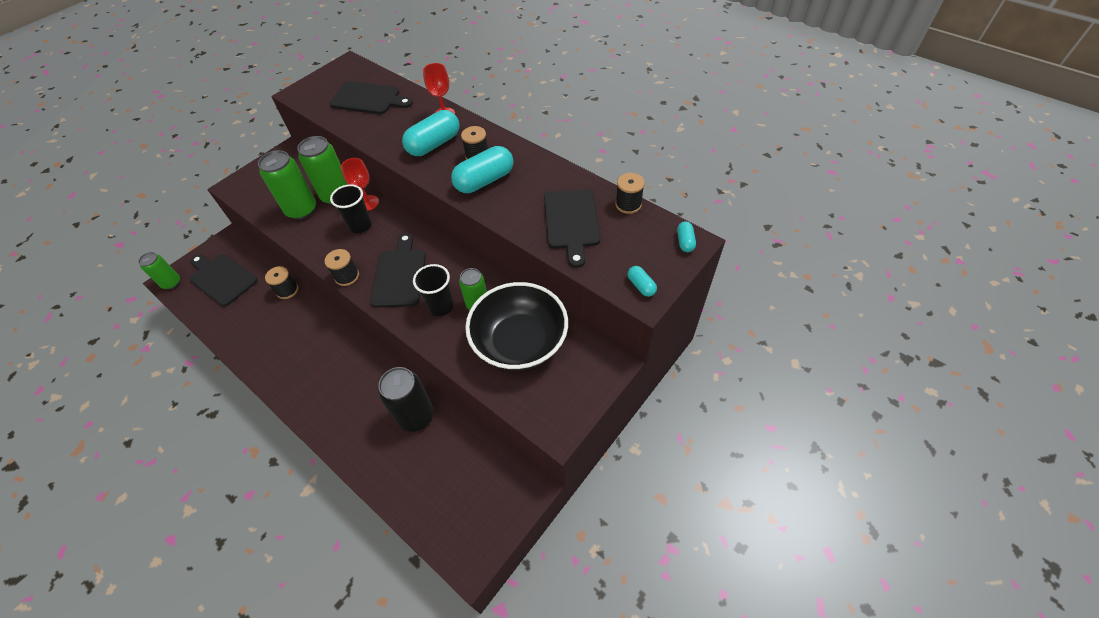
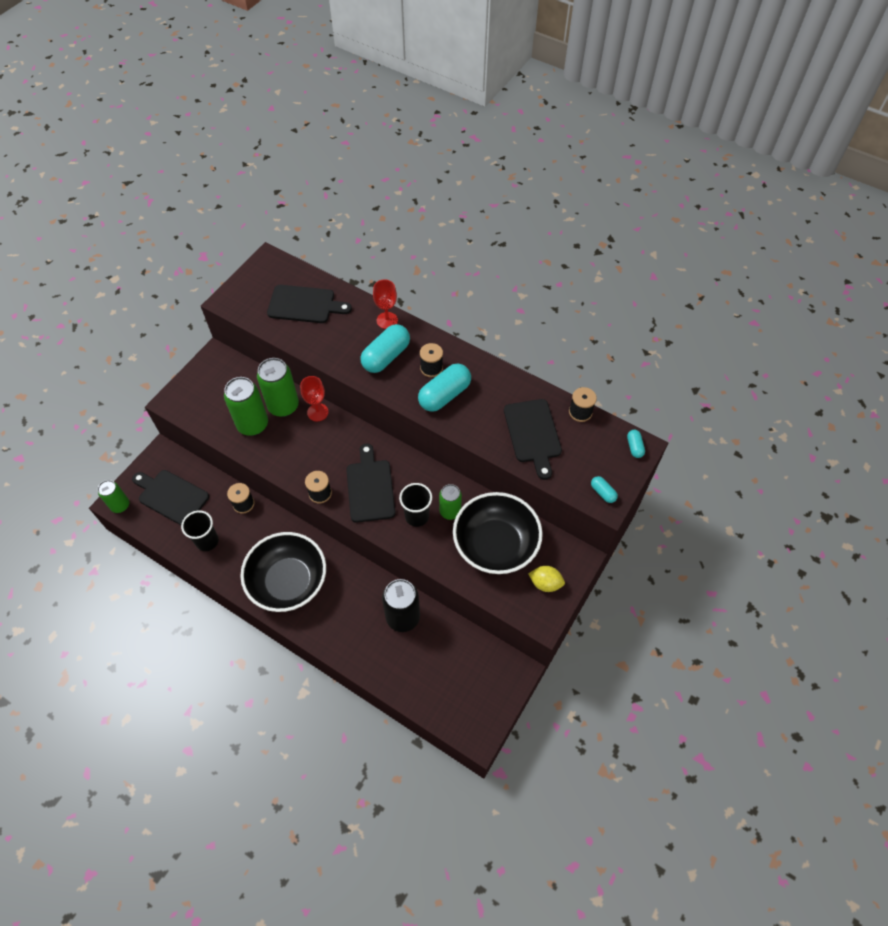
camera: 10 degrees left, 5 degrees up
black cup [330,184,372,233] -> black cup moved to [181,510,219,551]
none -> black bowl [240,532,326,612]
none -> yellow lemon [528,566,565,592]

